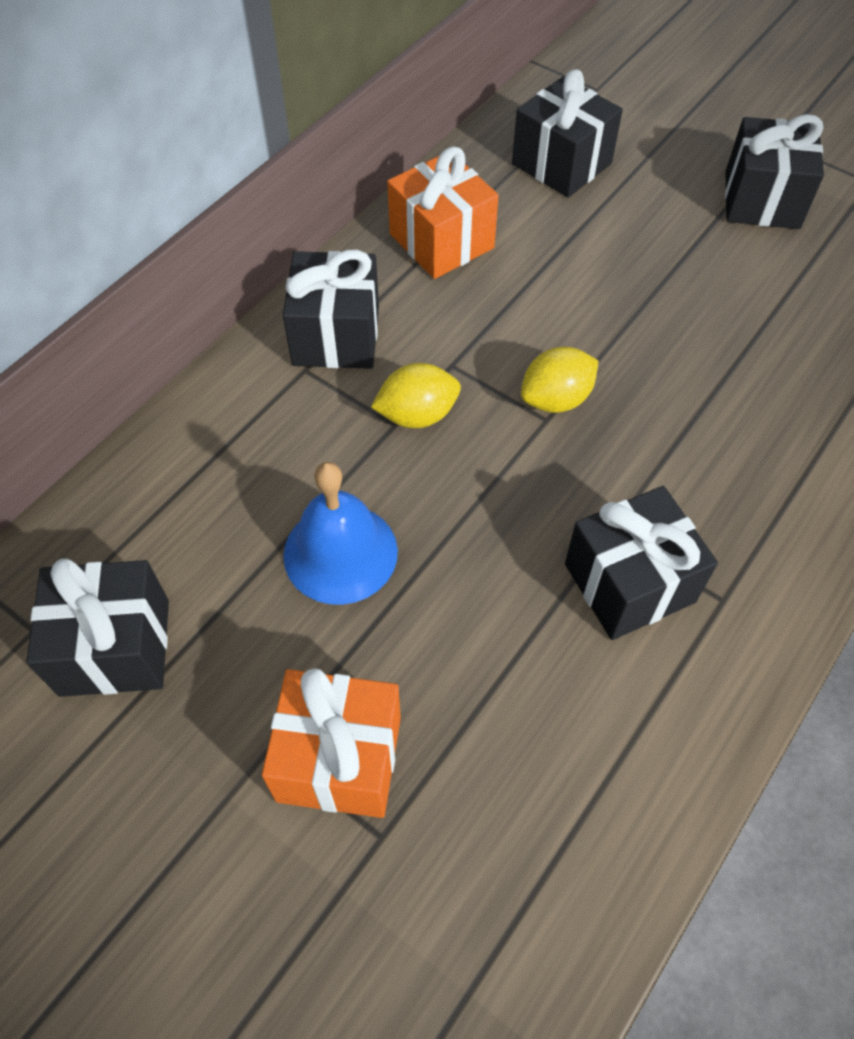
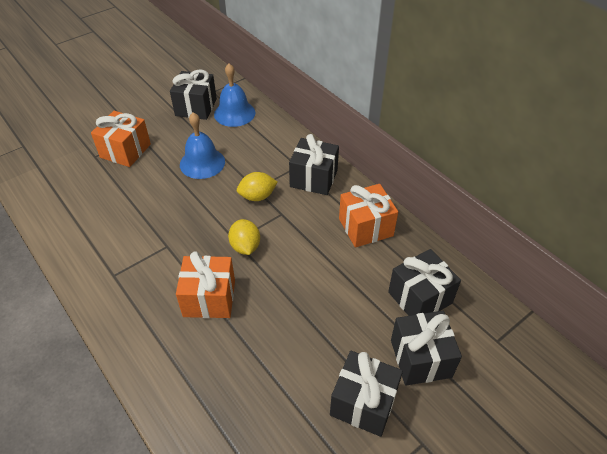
camera: 105 degrees right, 10 degrees down
yellow lemon [371,363,461,428] -> yellow lemon turned 75 degrees clockwise [237,172,278,201]
black gift [565,486,718,640] -> black gift moved to [391,311,462,386]
none -> orange gift [176,251,235,318]
none -> blue bell [214,64,255,127]

